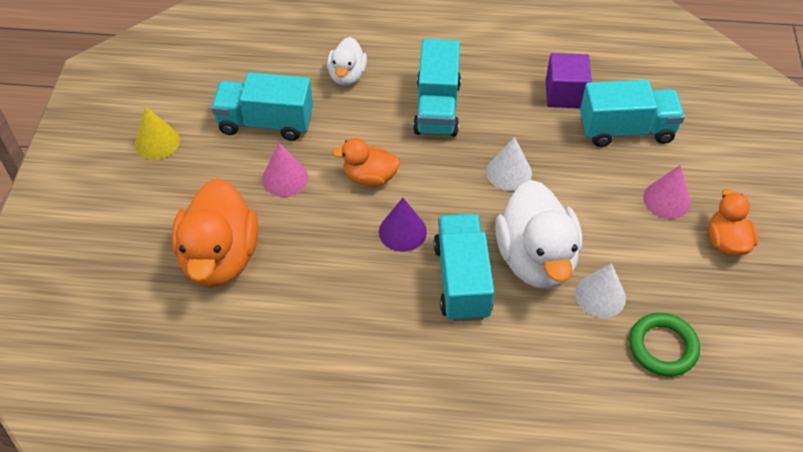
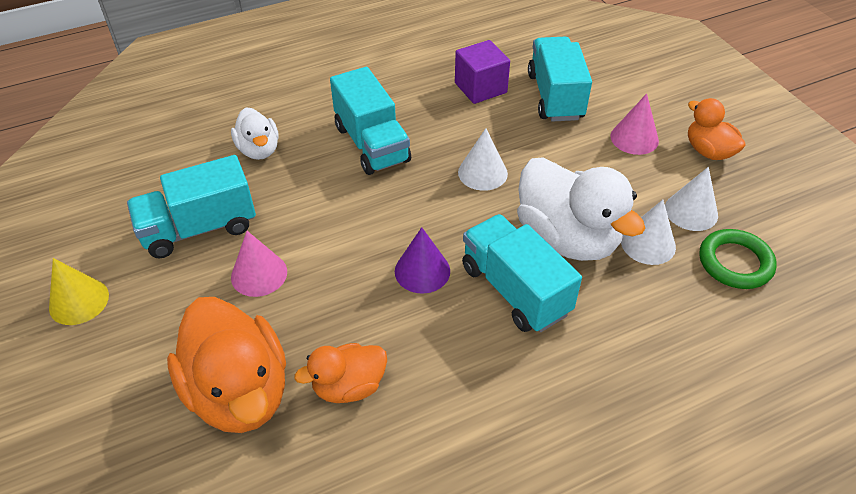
camera: 30 degrees left, 5 degrees down
orange duck [332,138,400,187] -> orange duck moved to [294,343,387,403]
turquoise truck [580,80,685,147] -> turquoise truck turned 60 degrees counterclockwise [528,37,592,122]
none -> white cone [665,167,718,231]

